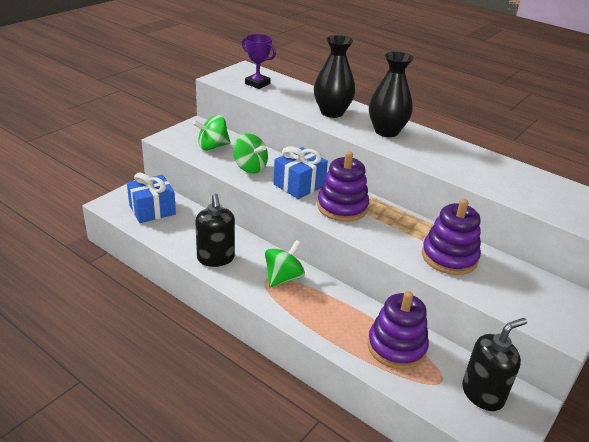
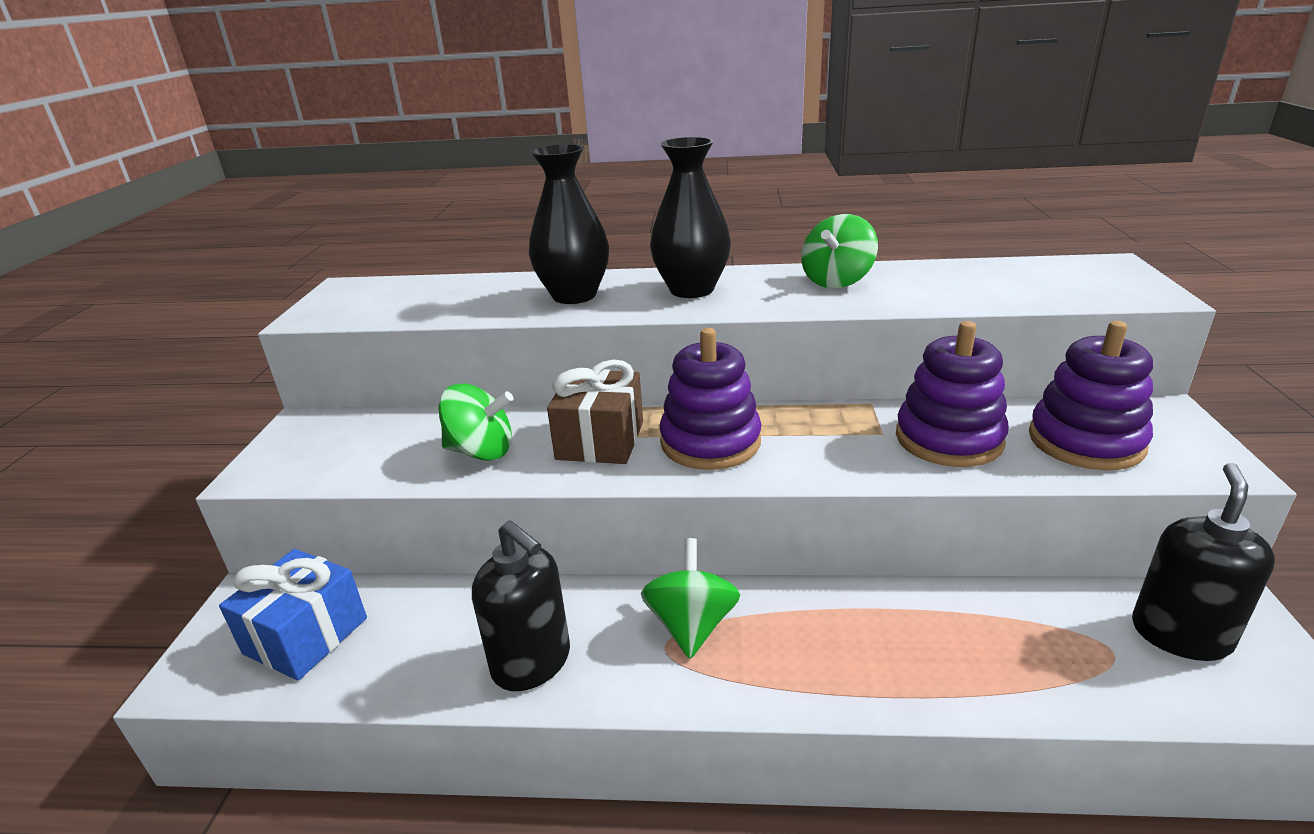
camera: 30 degrees left, 5 degrees down
green spinning top [193,115,231,150] -> green spinning top moved to [801,214,878,288]
purple trophy [242,34,276,89] -> none
blue gift [273,146,328,199] -> brown gift [547,359,643,464]
purple stacking toy [368,291,429,369] -> purple stacking toy moved to [1029,321,1153,470]

